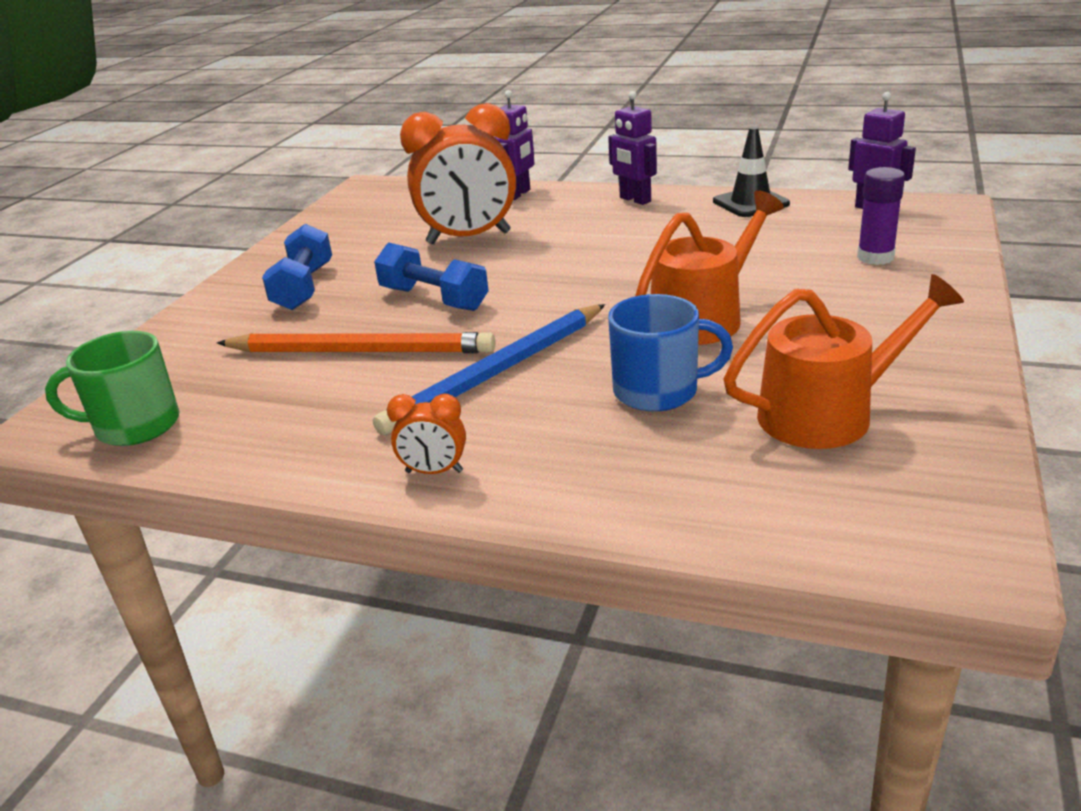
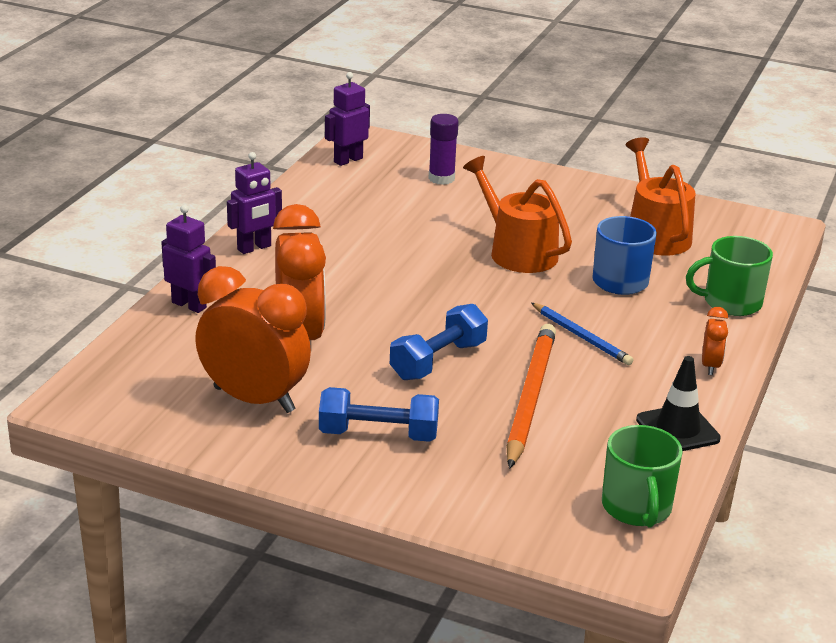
camera: 90 degrees left, 0 degrees up
blue pencil [373,304,605,435] -> blue pencil [531,303,633,365], size x0.59
black traffic cone [713,127,790,217] -> black traffic cone moved to [636,356,721,451]
none -> orange clock [195,266,311,413]
none -> green mug [686,236,773,316]

